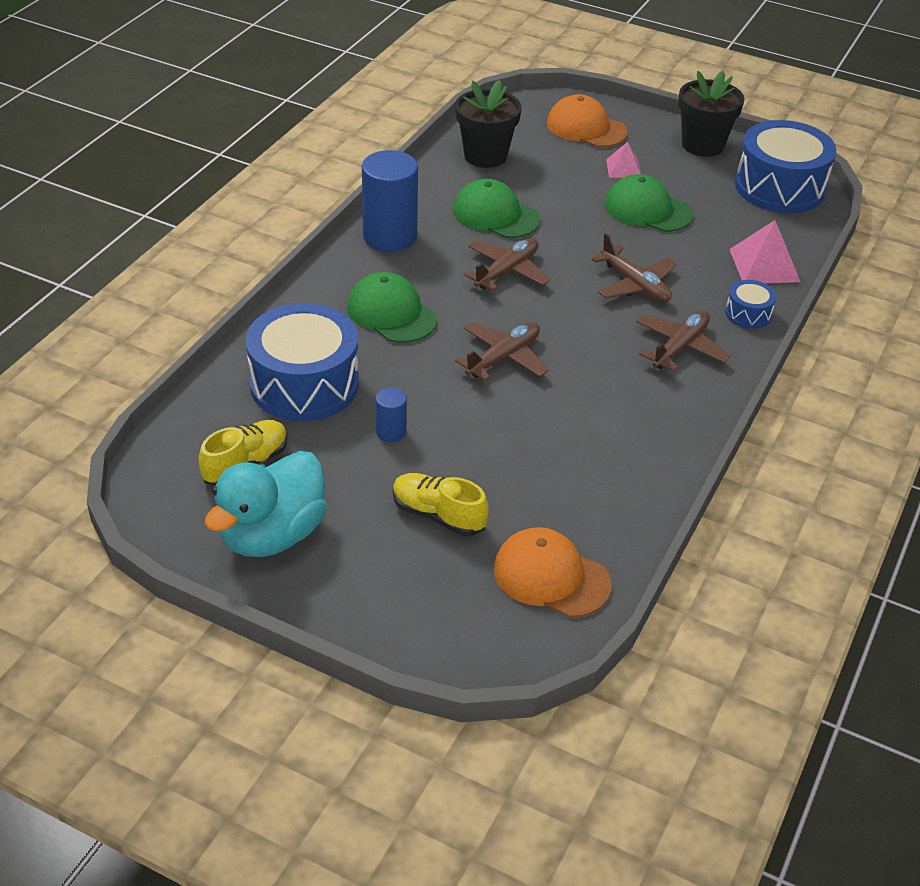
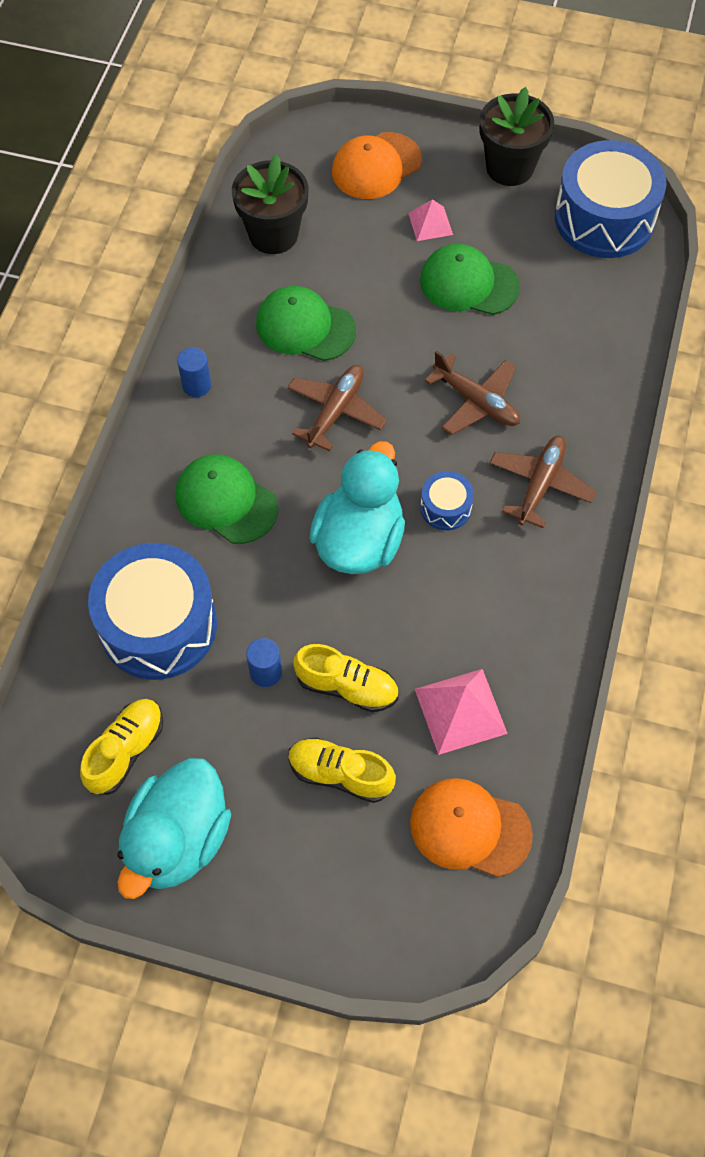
camera: 10 degrees left, 20 degrees up
blue cylinder [362,150,418,252] -> blue cylinder [177,347,211,397], size x0.48
brown plane [455,322,549,381] -> turquoise duck [309,441,405,574]
orange cap [547,94,628,147] -> orange cap turned 60 degrees counterclockwise [332,132,422,199]
blue drum [725,280,776,329] -> blue drum moved to [420,471,474,530]
pink pyramid [729,220,800,283] -> pink pyramid moved to [415,669,508,755]
none -> yellow shoe [293,644,399,712]

